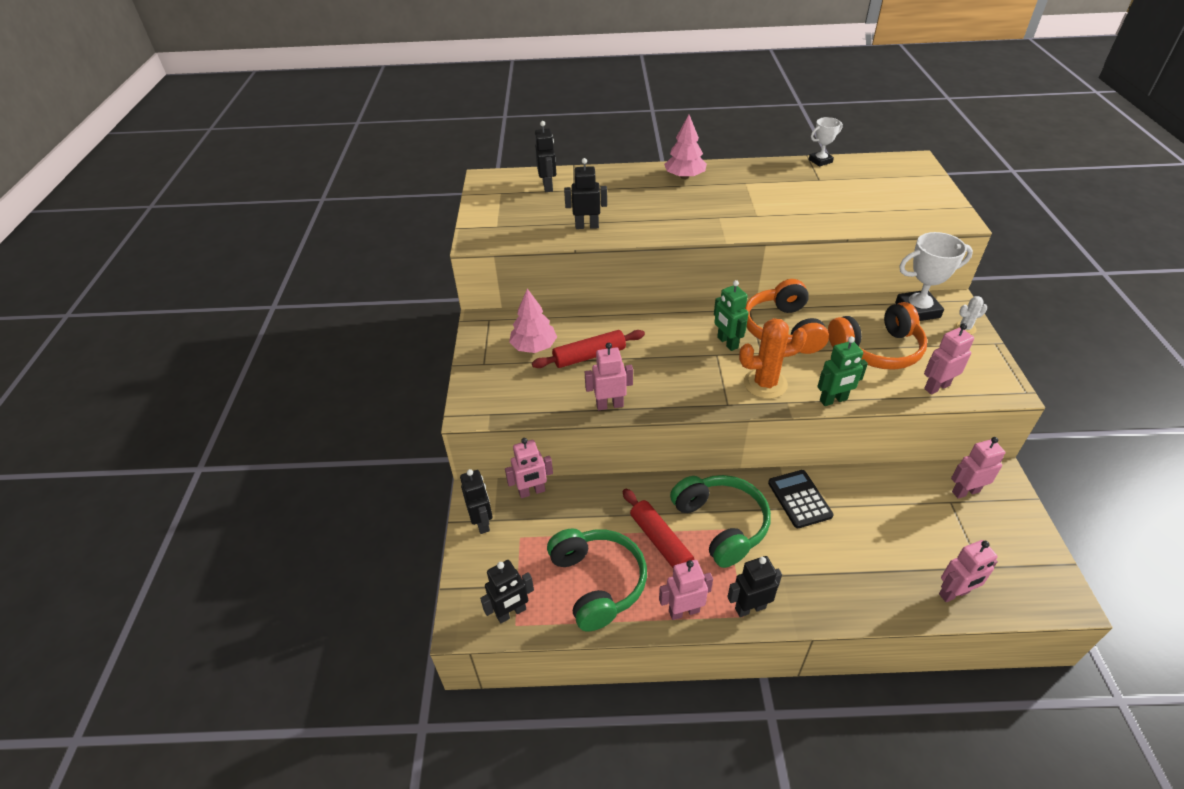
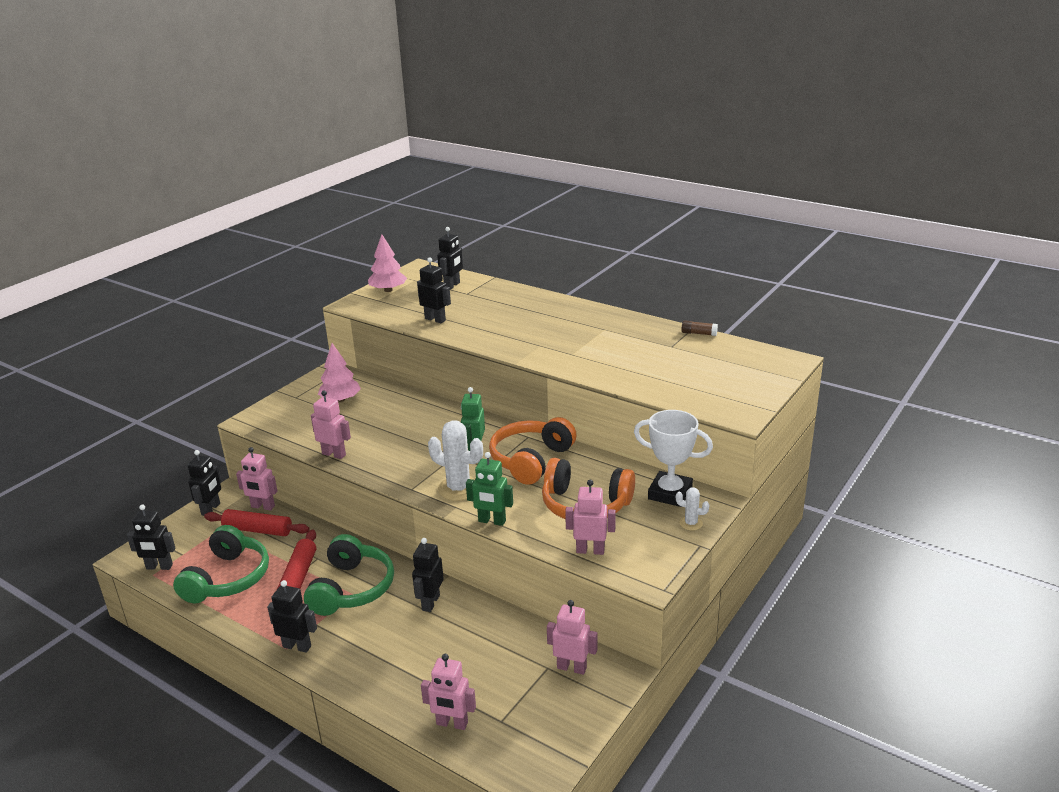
camera: 35 degrees right, 15 degrees down
red rolling pin [532,330,645,368] -> red rolling pin moved to [204,509,310,536]
pink robot [659,560,713,620] -> none
pink tree [664,115,707,179] -> pink tree moved to [368,234,407,292]
orange cactus [739,318,807,399] -> white cactus [428,421,483,501]
black calculator [768,470,833,528] -> black robot [412,538,444,612]
white trophy [809,117,843,167] -> brown glue stick [681,320,718,336]

